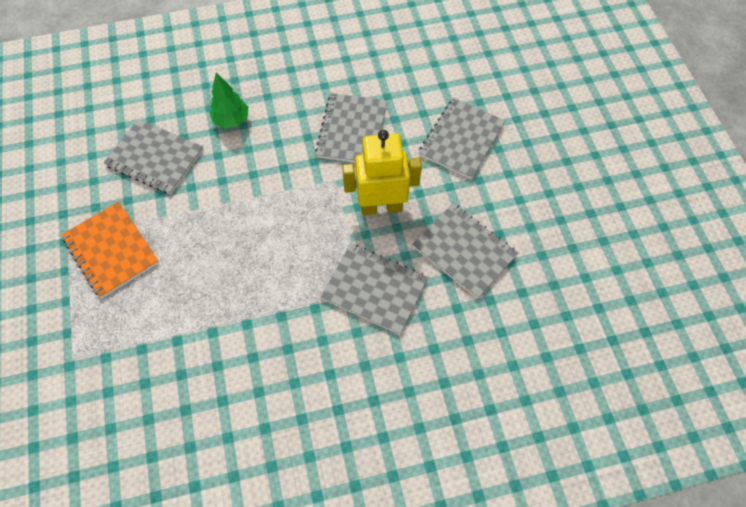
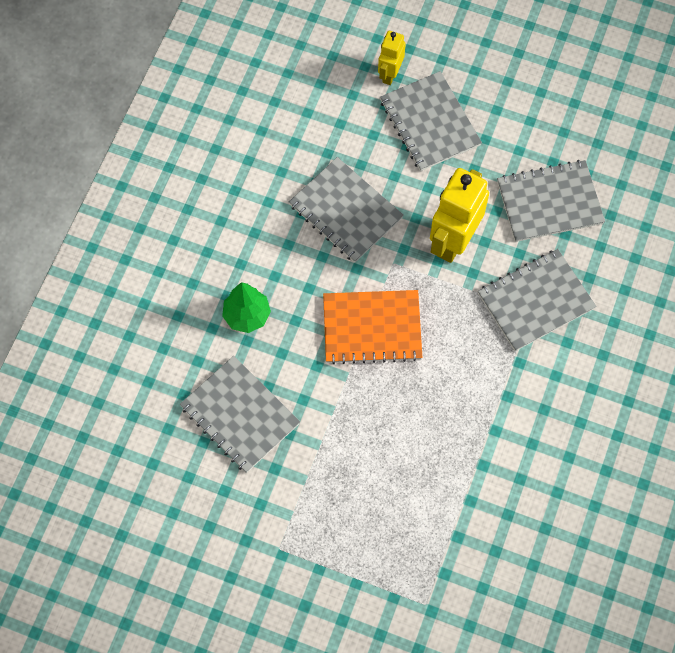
camera: 55 degrees left, 5 degrees up
orange notebook [61,201,159,298] -> orange notebook moved to [323,290,422,364]
grey notebook [103,119,204,194] -> grey notebook turned 75 degrees clockwise [180,356,300,473]
none -> yellow robot [378,31,406,85]

